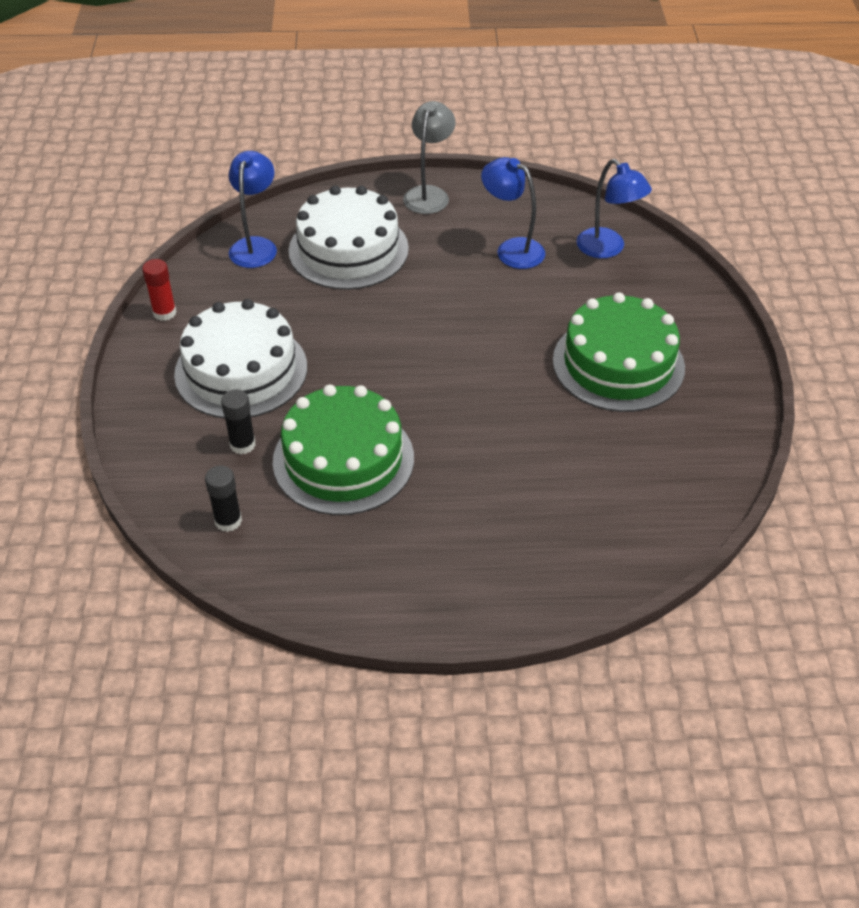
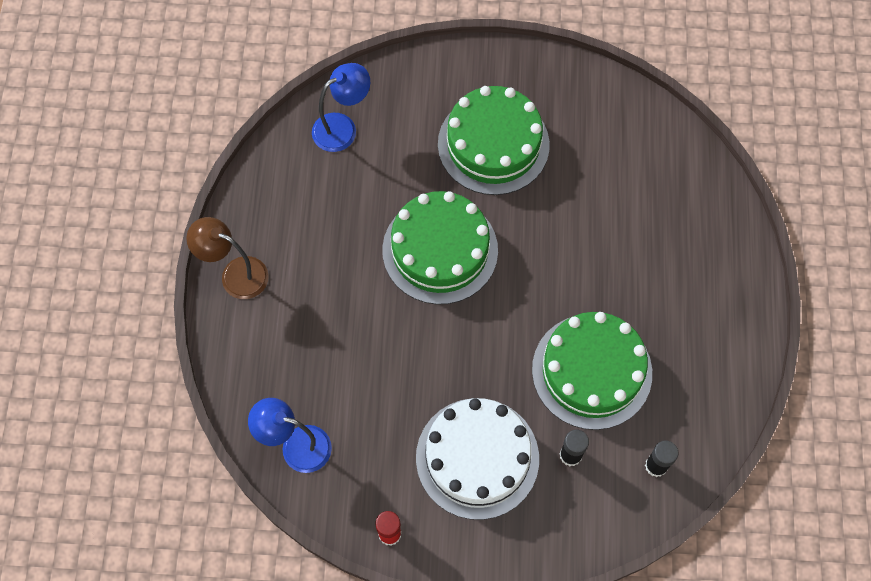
camera: 85 degrees left, 20 degrees up
white cake [289,186,409,290] -> none
grey lamp [403,101,456,214] -> brown lamp [186,217,269,299]
blue lamp [481,157,545,269] -> none
none -> green cake [382,191,498,304]

